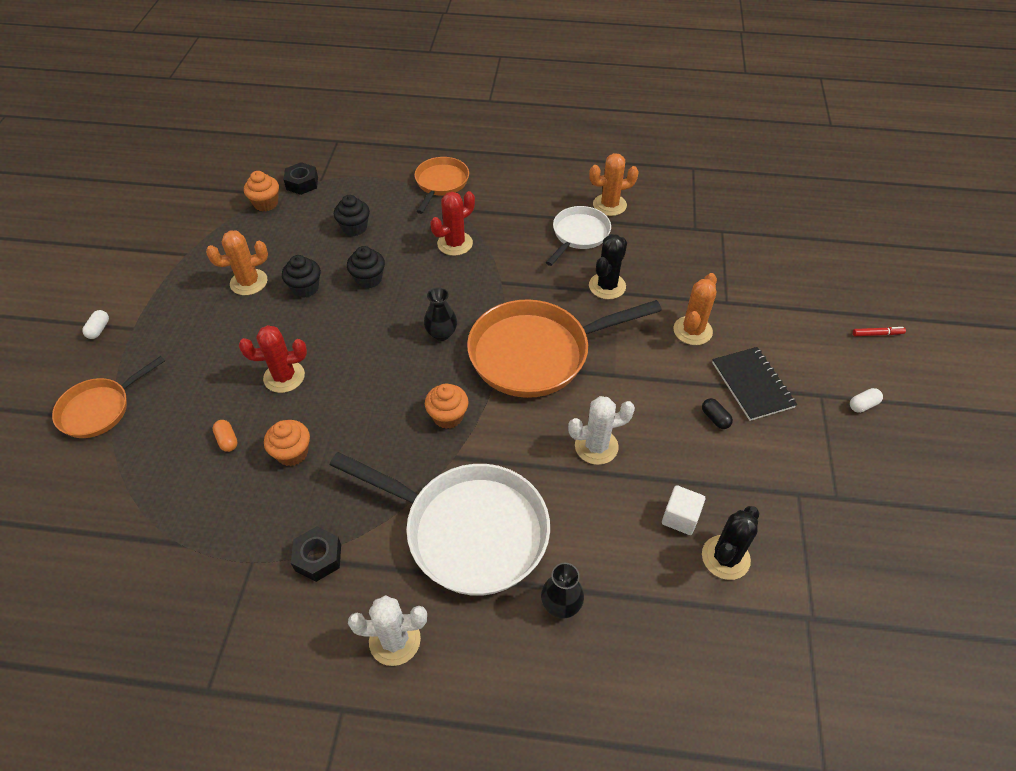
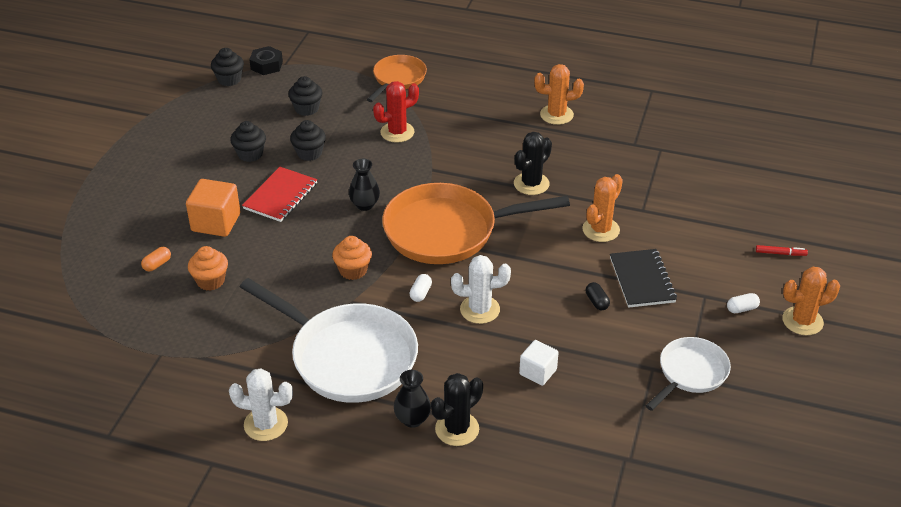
camera: 10 degrees right, 10 degrees down
orange pan [52,356,165,438] -> none
white capsule [82,310,109,339] -> white capsule moved to [409,274,432,302]
orange cactus [206,230,268,295] -> orange cactus moved to [782,266,840,335]
orange capsule [212,420,238,452] -> orange capsule turned 60 degrees clockwise [141,247,171,271]
red cactus [239,325,307,393] -> orange cube [186,179,240,237]
orange cupcake [244,171,279,212] -> black cupcake [211,48,244,86]
black nut [291,526,341,582] -> none
white pan [546,206,611,266] -> white pan moved to [646,337,731,411]
black cactus [702,506,759,580] -> black cactus moved to [431,373,483,446]
none -> red notebook [242,167,317,222]

